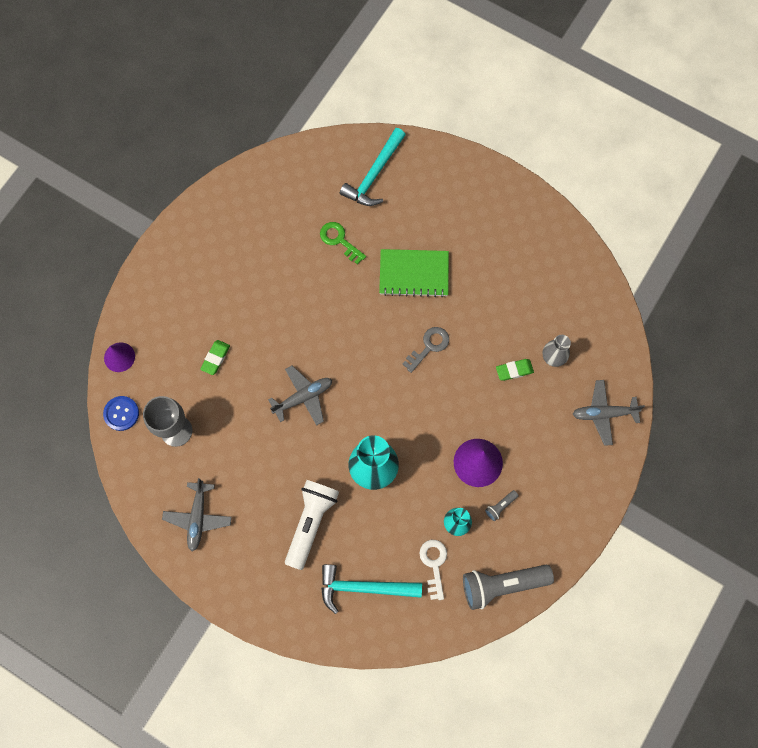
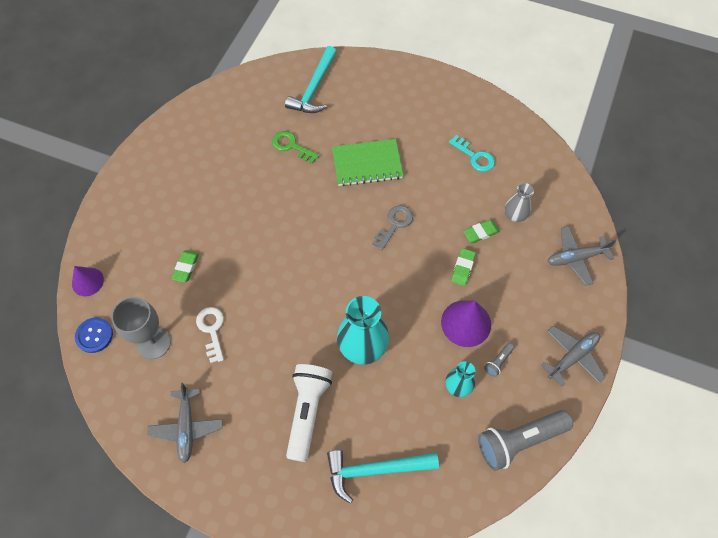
camera: 10 degrees left, 10 degrees down
grey plane [268,366,332,426] -> grey plane moved to [541,326,605,386]
white key [419,540,447,600] -> white key moved to [196,307,224,363]
none -> turquoise key [449,135,495,172]
none -> green eraser [451,248,476,286]

